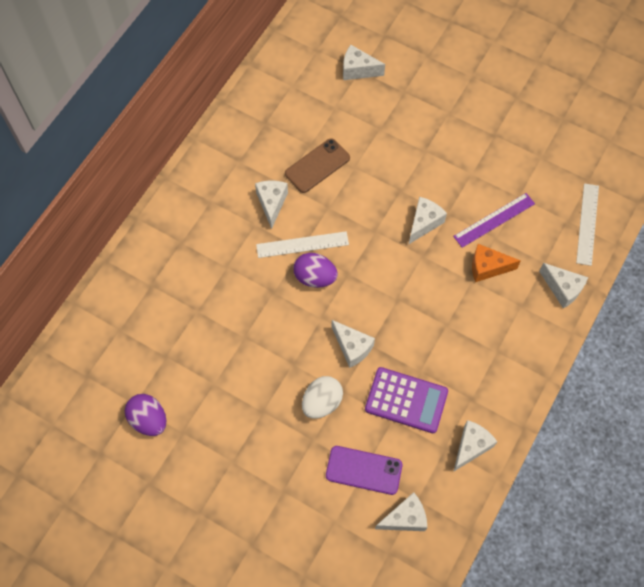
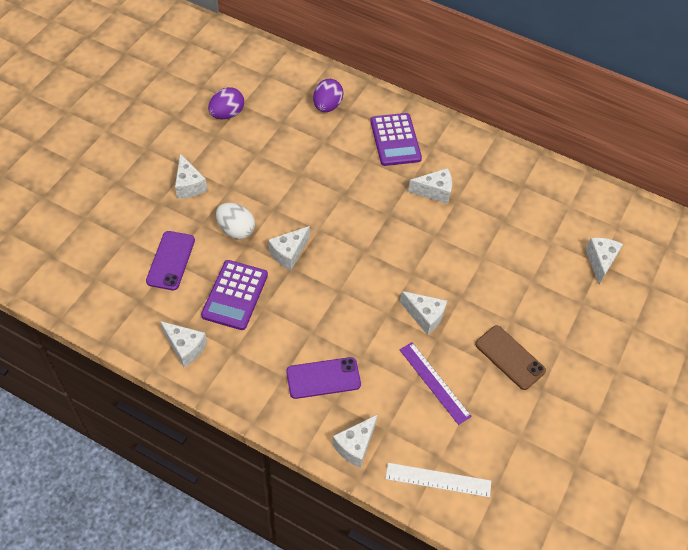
camera: 85 degrees right, 10 degrees down
white ruler [256,231,349,258] -> none
brown phone [285,138,350,193] -> brown phone moved to [475,325,546,390]
purple egg [293,253,338,288] -> purple egg moved to [313,79,344,112]
white cheese [375,492,427,531] -> white cheese moved to [175,154,207,199]
orange cheese [472,244,521,282] -> none
none -> purple phone [286,357,361,399]
none -> purple calculator [370,113,422,166]

